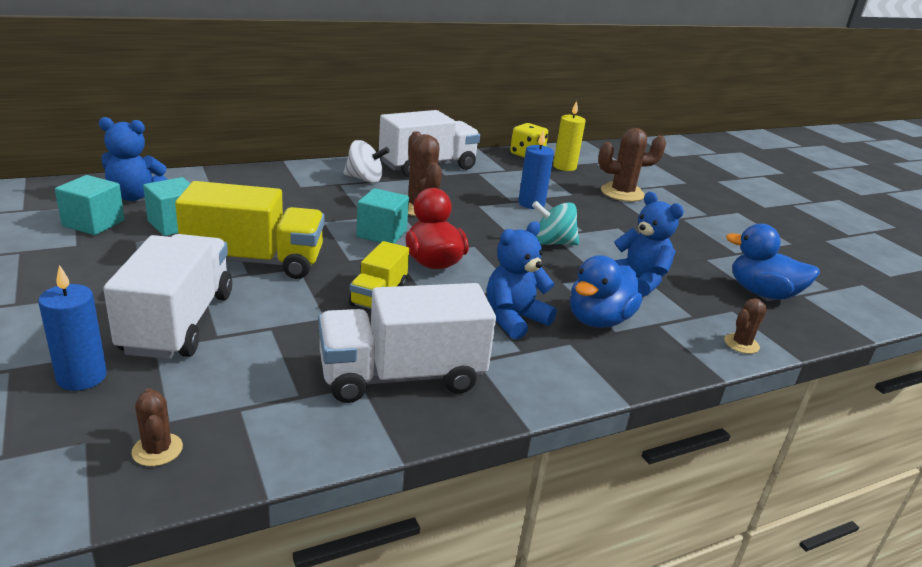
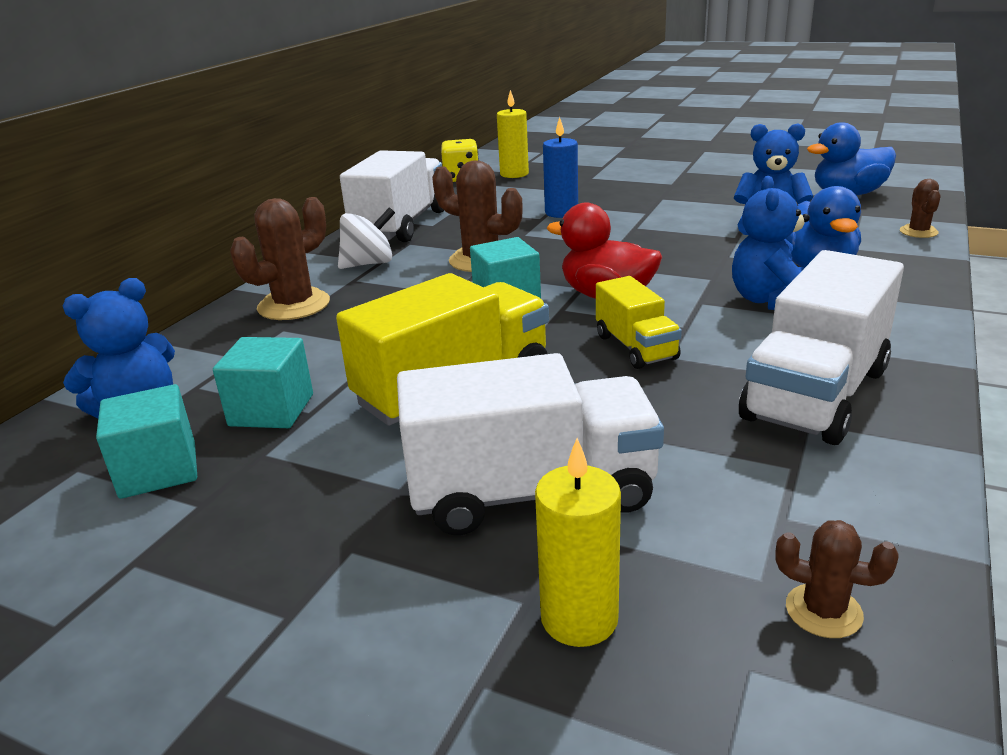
camera: 35 degrees left, 0 degrees up
blue candle [38,265,107,391] -> yellow candle [535,438,621,647]
white truck [103,234,232,359] -> white truck turned 120 degrees clockwise [397,353,664,535]
turquoise spinning top [532,201,579,245] -> none
brown cactus [598,128,666,202] -> brown cactus moved to [230,197,330,320]

